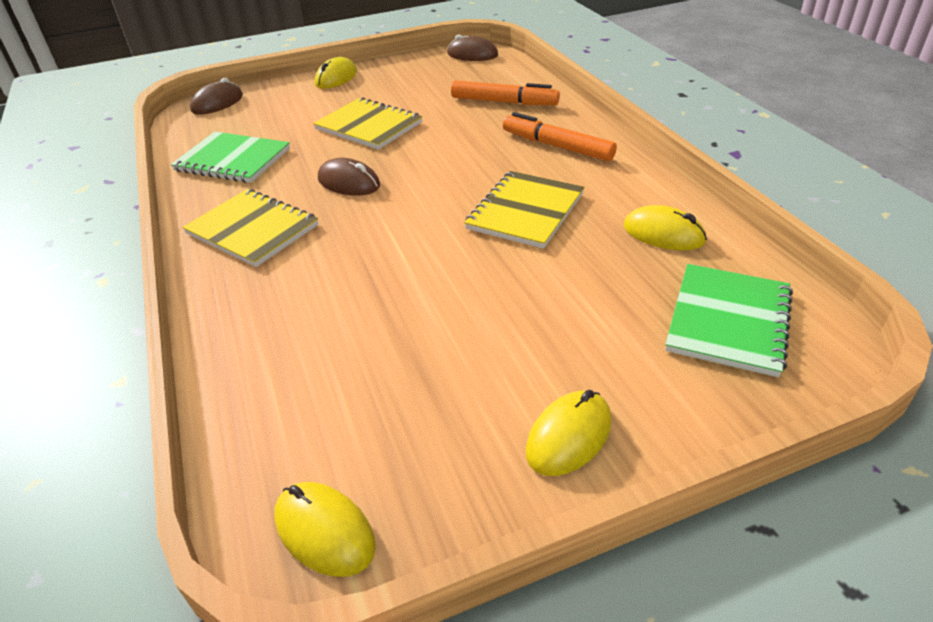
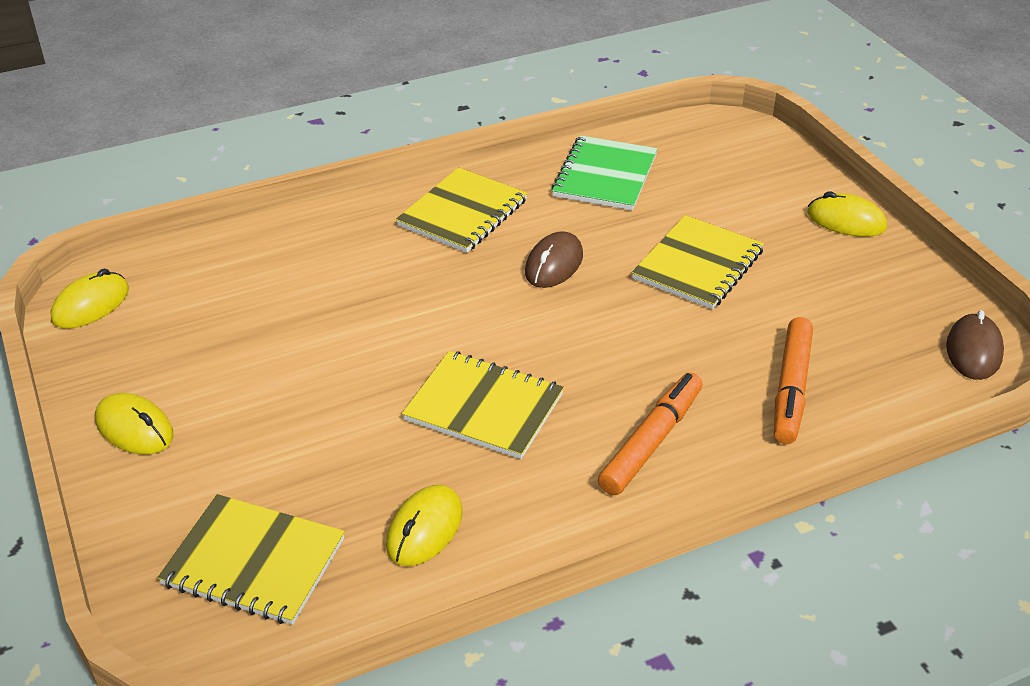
camera: 85 degrees right, 0 degrees up
brown mouse [190,78,243,115] -> none
green notebook [665,264,793,377] -> yellow notebook [157,494,345,625]

